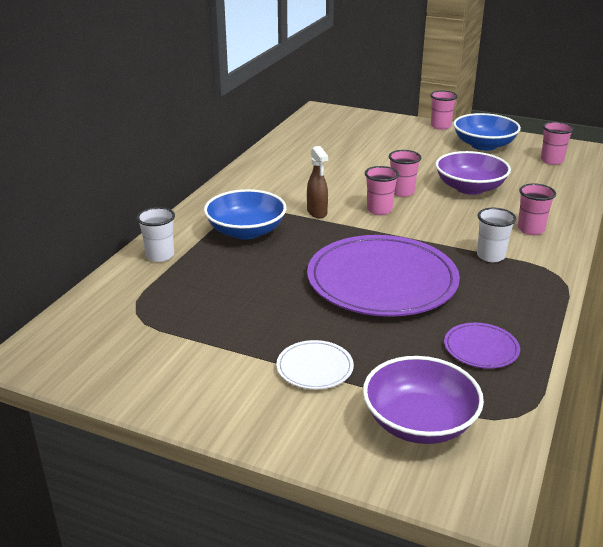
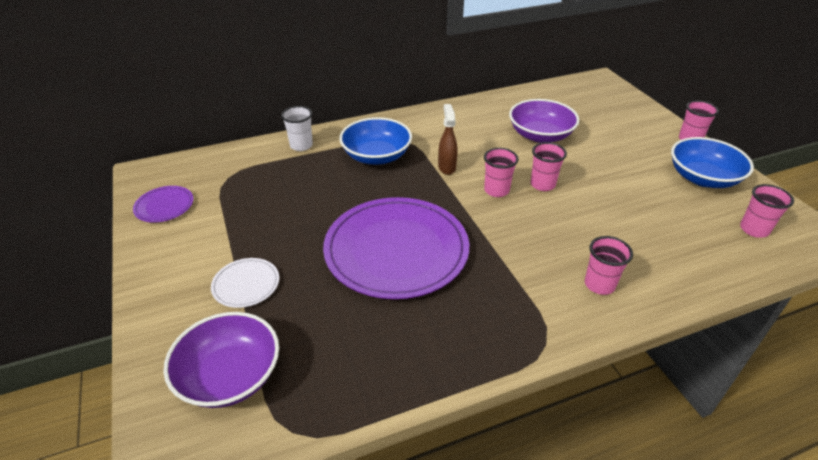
camera: 45 degrees right, 10 degrees up
brown spray bottle [307,146,328,218] -> brown spray bottle turned 150 degrees clockwise [438,104,457,175]
purple bowl [435,151,511,195] -> purple bowl moved to [509,99,579,143]
purple plate [444,323,520,369] -> purple plate moved to [133,186,193,223]
white cup [477,208,516,262] -> none

